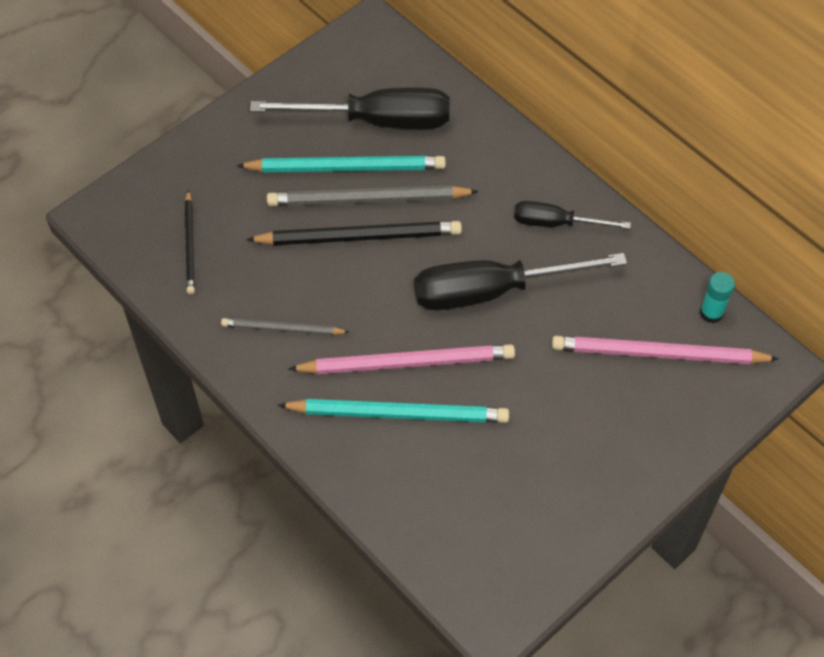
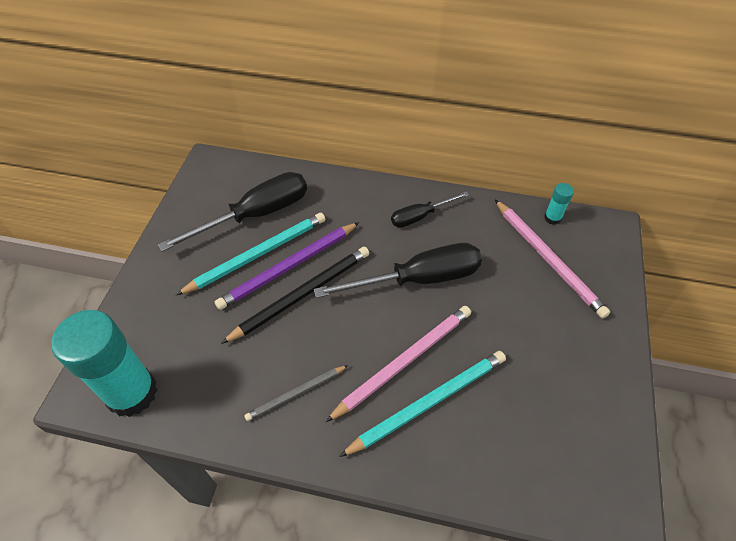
camera: 35 degrees left, 5 degrees down
black pencil [185,190,195,294] -> none
grey pencil [267,185,479,206] -> purple pencil [215,222,359,310]
black screwdriver [414,253,627,310] -> black screwdriver turned 150 degrees counterclockwise [314,243,482,298]
pink pencil [552,336,779,364] -> pink pencil turned 90 degrees counterclockwise [495,200,610,318]
none -> turquoise glue stick [51,310,157,417]

